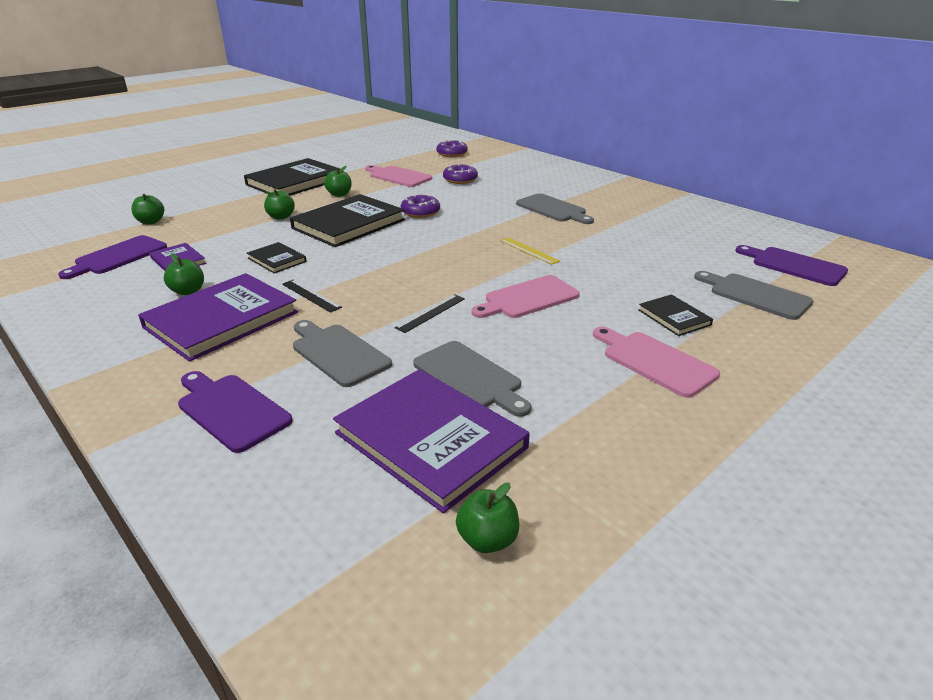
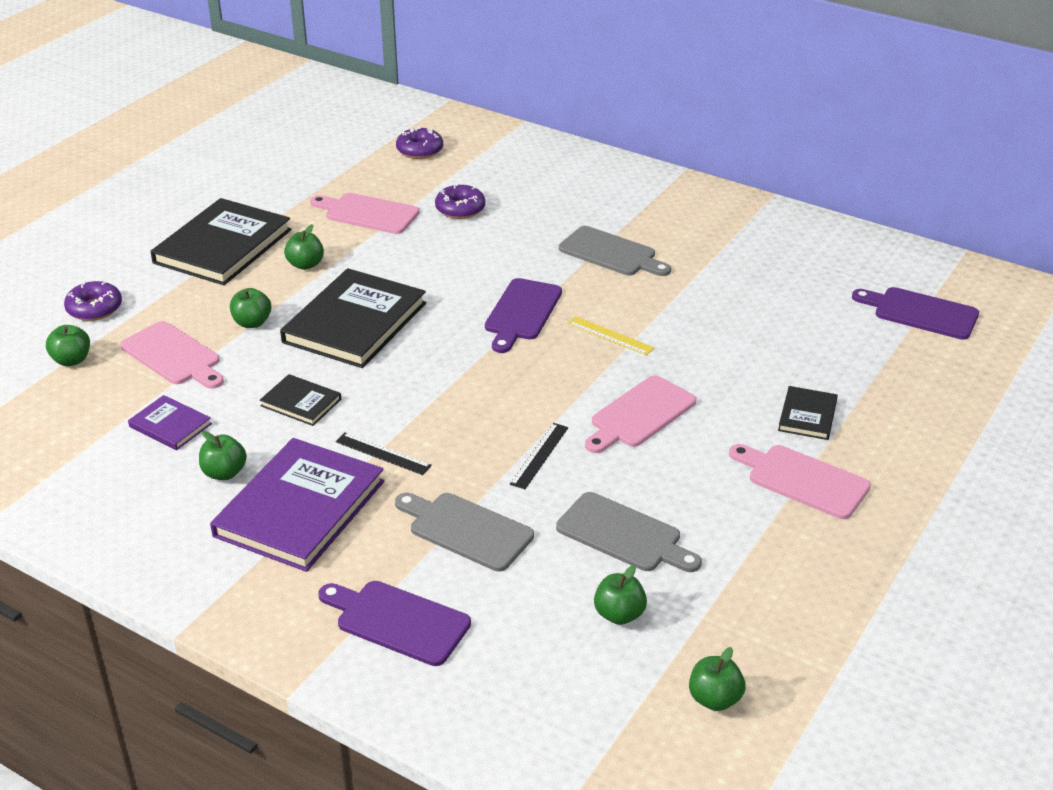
camera: 15 degrees left, 5 degrees up
purple cutting board [58,235,167,279] -> purple cutting board moved to [485,278,562,353]
purple book [333,369,530,513] -> green apple [594,565,647,625]
purple donut [401,194,440,218] -> purple donut moved to [64,281,122,321]
black book [638,294,713,336] -> black book turned 60 degrees clockwise [778,386,838,440]
grey cutting board [694,271,814,320] -> none
none -> pink cutting board [120,321,224,389]

